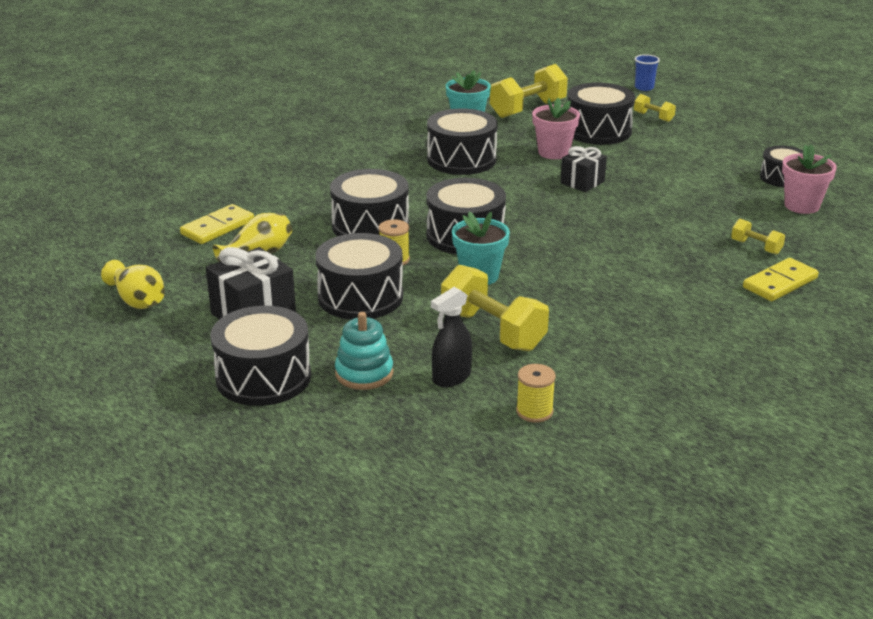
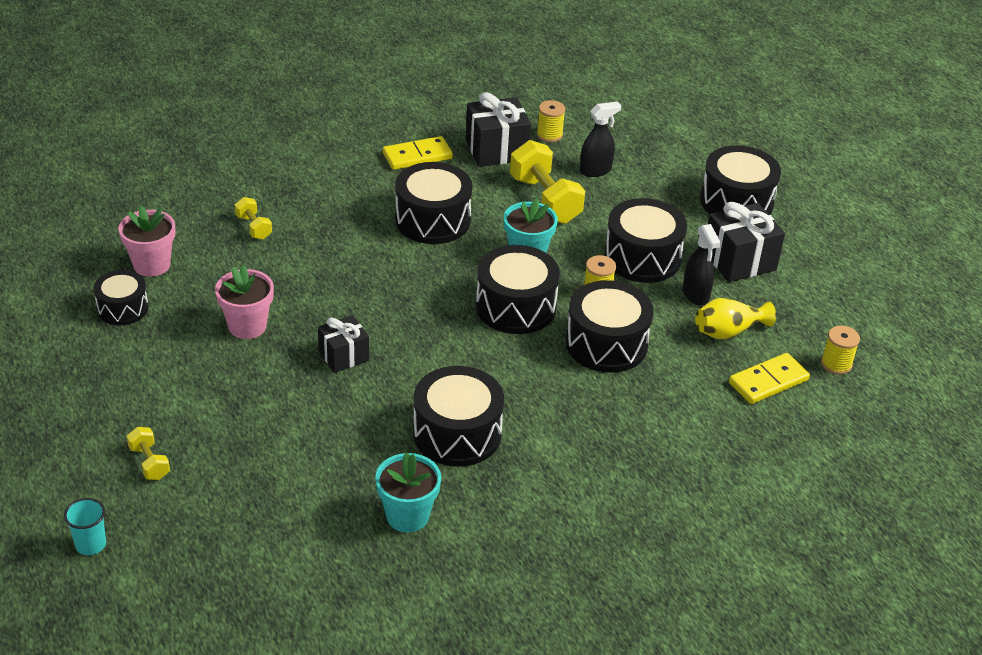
camera: 165 degrees left, 10 degrees up
yellow vase [101,260,165,309] -> none
turquoise stacking toy [335,312,393,390] -> none
yellow dumbbell [490,64,568,118] -> none
pink flower pot [532,98,580,159] -> pink flower pot moved to [215,265,274,339]
black drum [567,82,635,145] -> black drum moved to [395,162,472,244]
blue cup [634,54,660,91] -> turquoise cup [64,498,106,555]
yellow domino [743,258,819,301] -> yellow domino moved to [383,136,453,170]
none -> black gift [466,92,531,167]
none -> black spray bottle [683,224,721,306]
none -> yellow spool [821,326,860,375]

